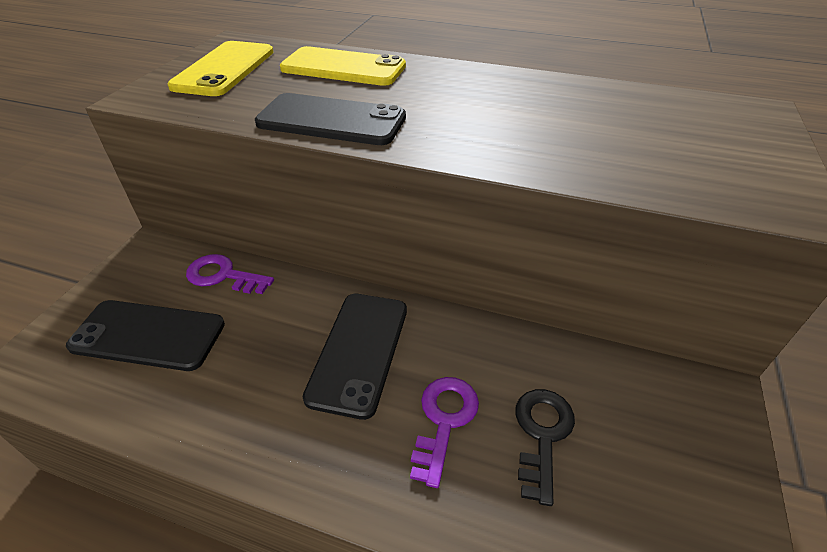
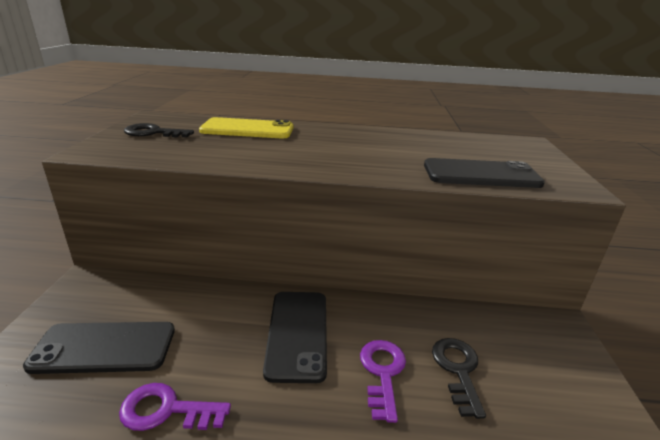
camera: 15 degrees left, 15 degrees down
yellow phone [168,41,274,96] -> black key [124,123,194,137]
purple key [186,254,274,294] -> purple key moved to [119,383,231,431]
black phone [255,93,406,145] -> black phone moved to [424,158,545,188]

